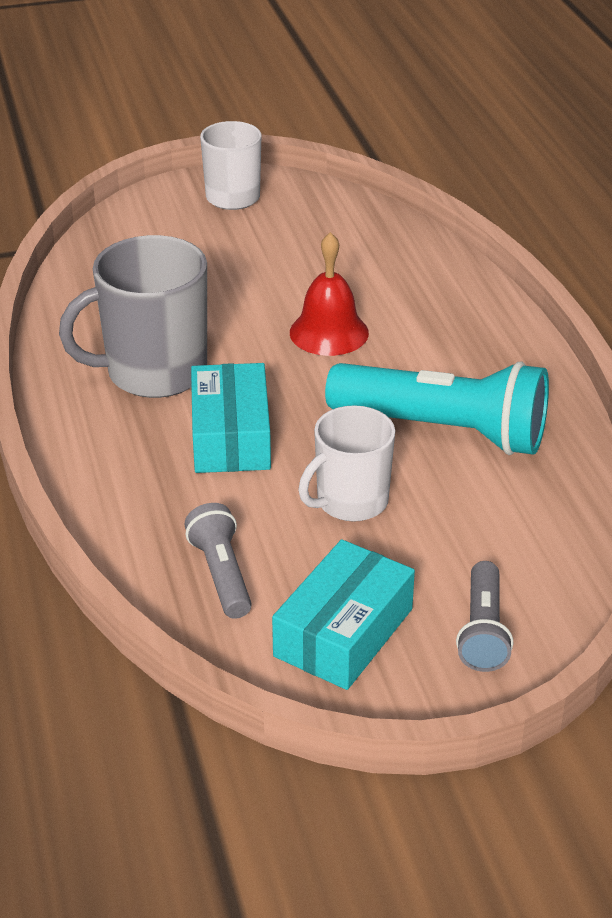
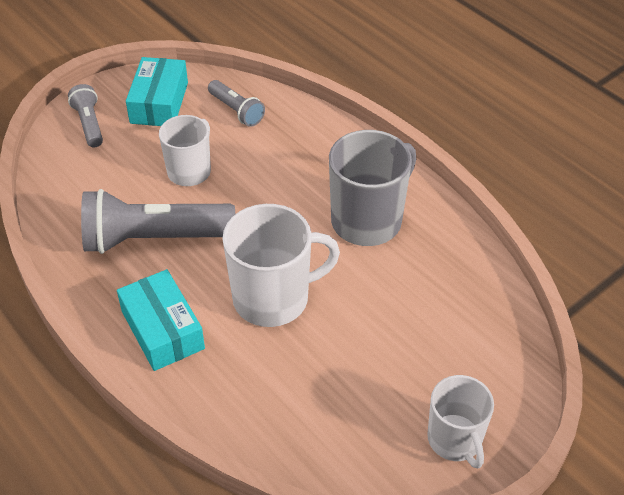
camera: 155 degrees right, 10 degrees up
turquoise box [191,363,271,473] -> turquoise box moved to [117,269,205,371]
red bell [290,232,369,356] -> white mug [222,204,340,327]
turquoise flashlight [325,361,549,455] -> grey flashlight [81,189,235,254]

